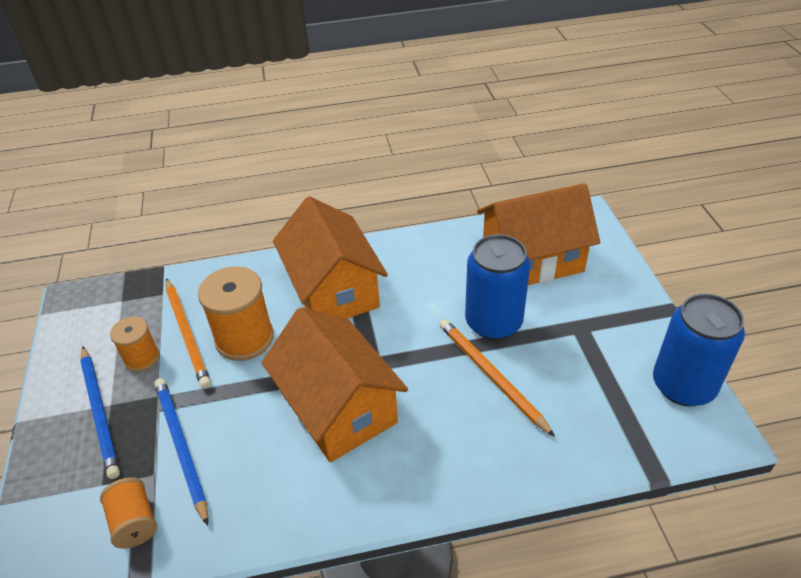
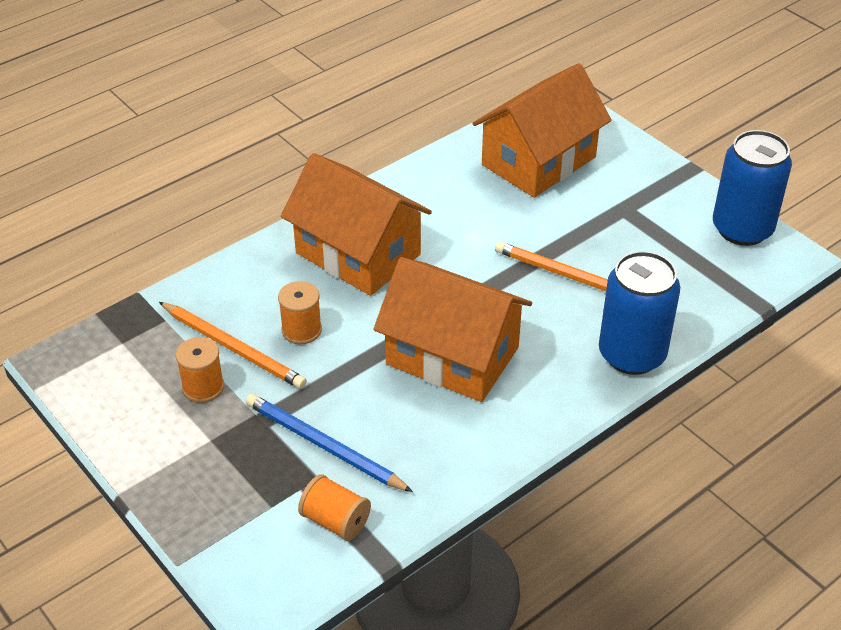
camera: 30 degrees left, 0 degrees up
blue pencil [80,346,120,479] -> none
orange spool [198,266,274,361] -> orange spool [278,281,322,344], size x0.58
blue can [465,234,530,340] -> blue can moved to [599,251,680,375]

